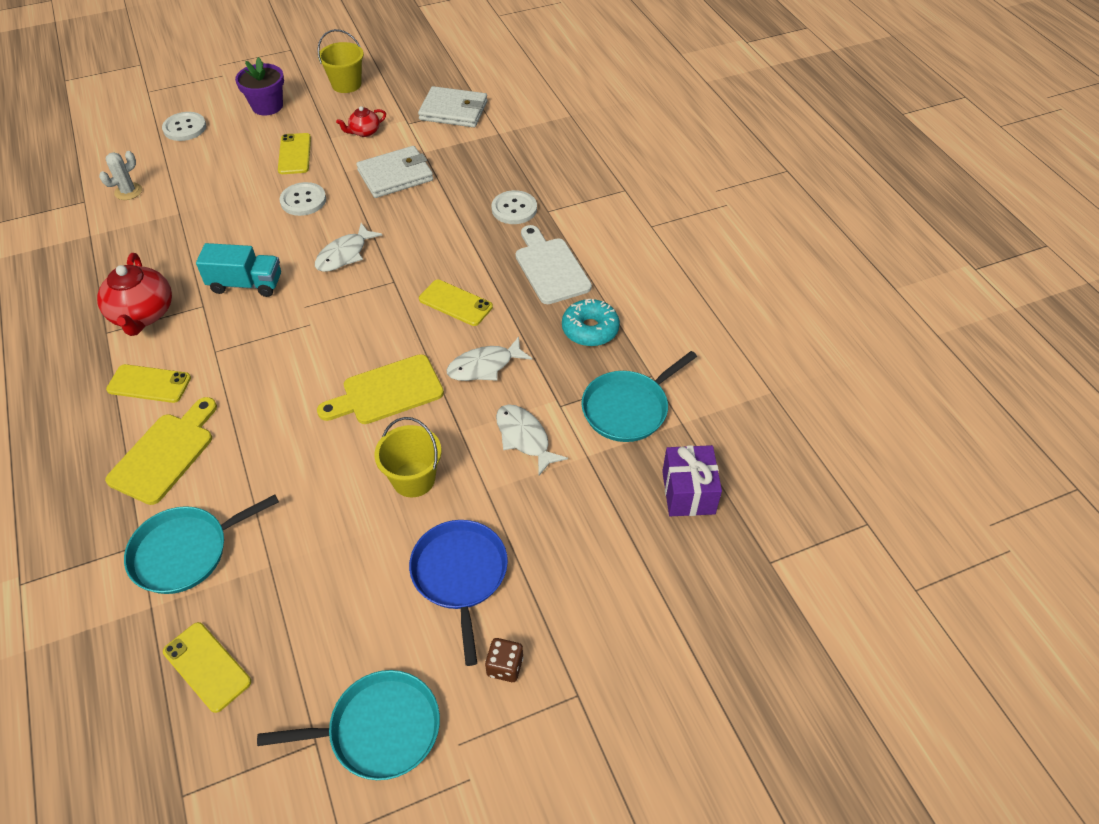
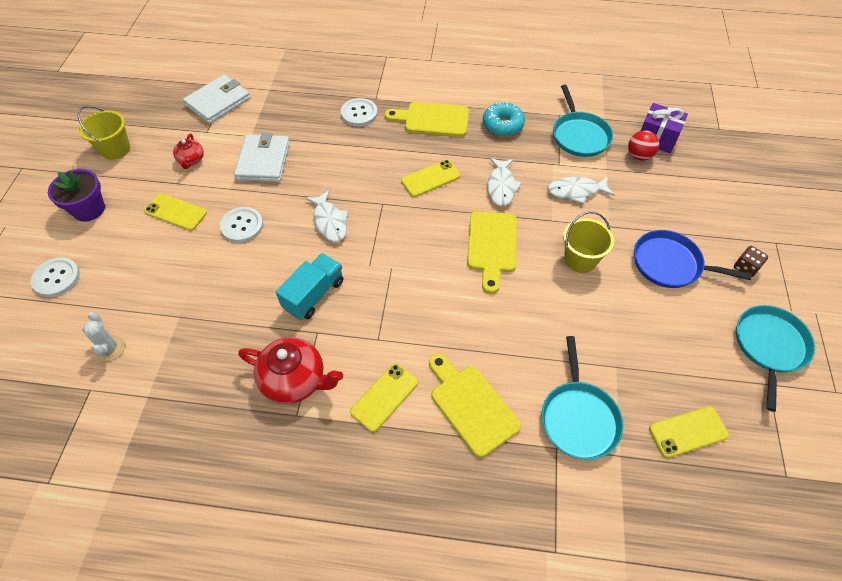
camera: 60 degrees left, 5 degrees up
white cutting board [516,225,592,304] -> yellow cutting board [385,102,469,137]
none -> red ball [628,130,659,161]

